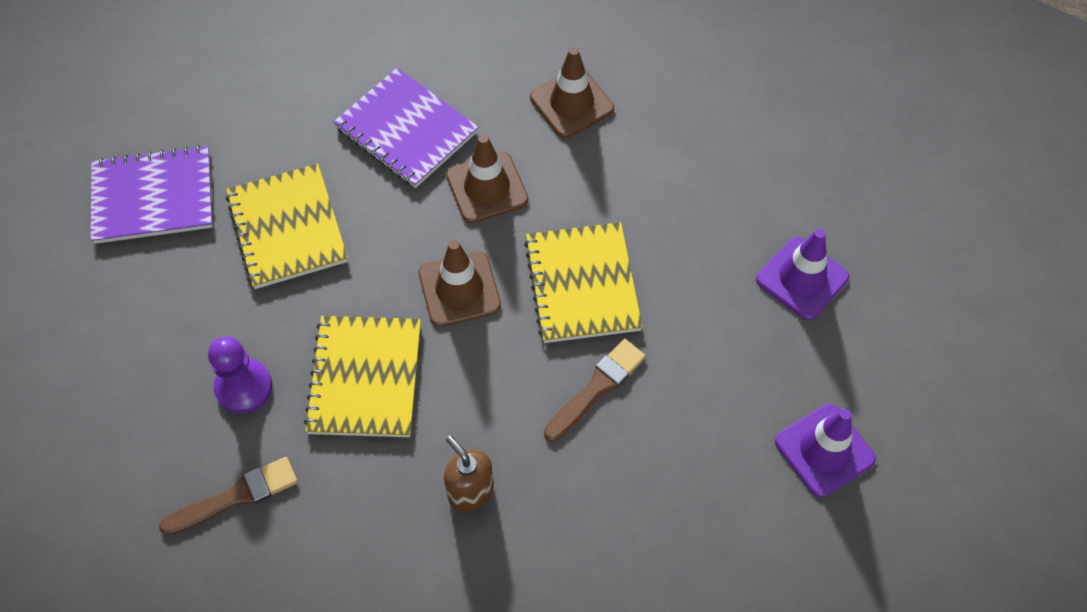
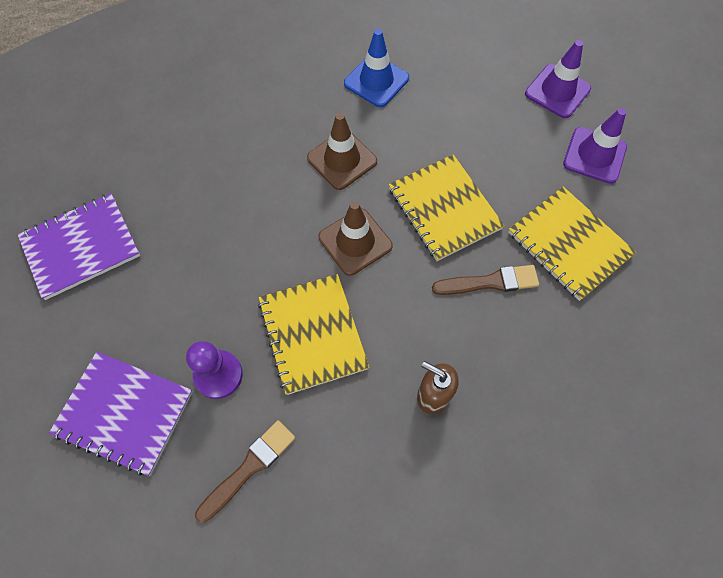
camera: 20 degrees left, 5 degrees up
yellow notebook [226,163,348,289] -> yellow notebook moved to [508,187,636,301]
purple notebook [333,68,479,188] -> purple notebook moved to [49,352,193,476]
brown traffic cone [530,47,614,138] -> blue traffic cone [344,29,409,107]
brown brush [544,339,646,442] -> brown brush turned 60 degrees clockwise [432,265,539,295]
purple traffic cone [775,404,876,497] -> purple traffic cone moved to [525,40,591,118]

